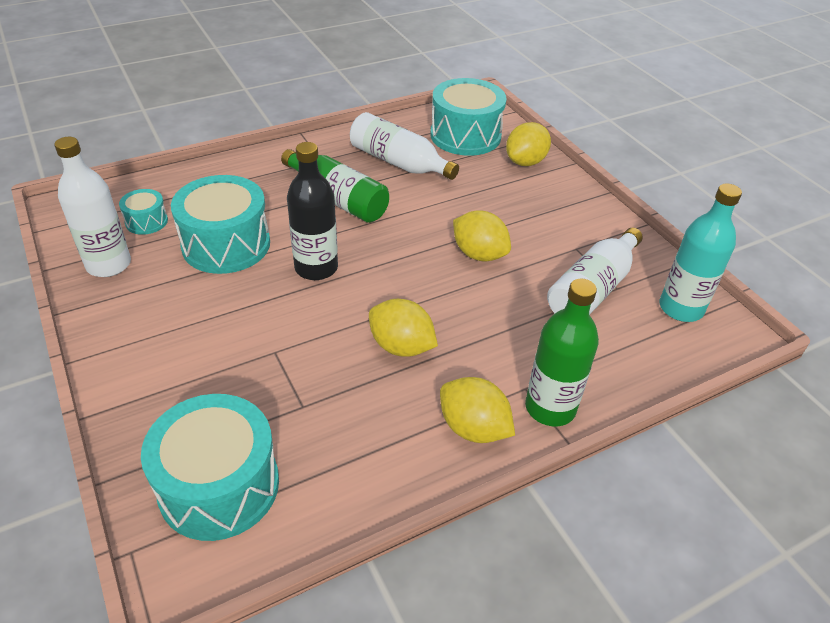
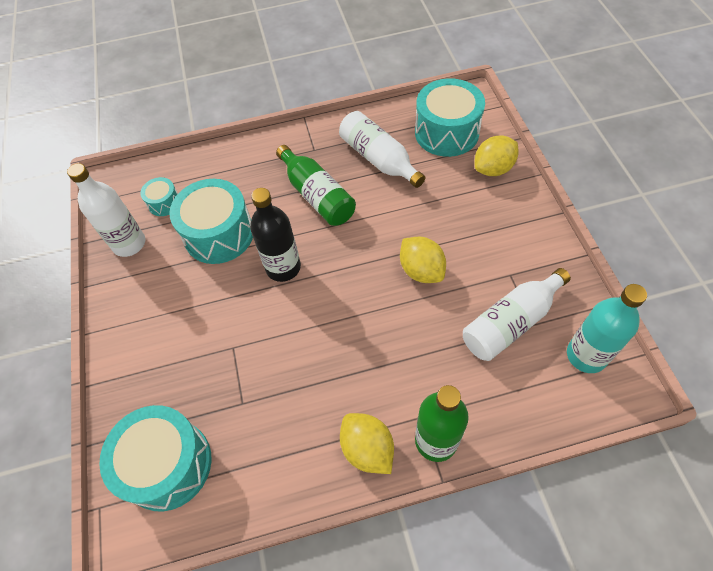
camera: 20 degrees right, 15 degrees up
yellow lemon [369,299,438,357] -> none

